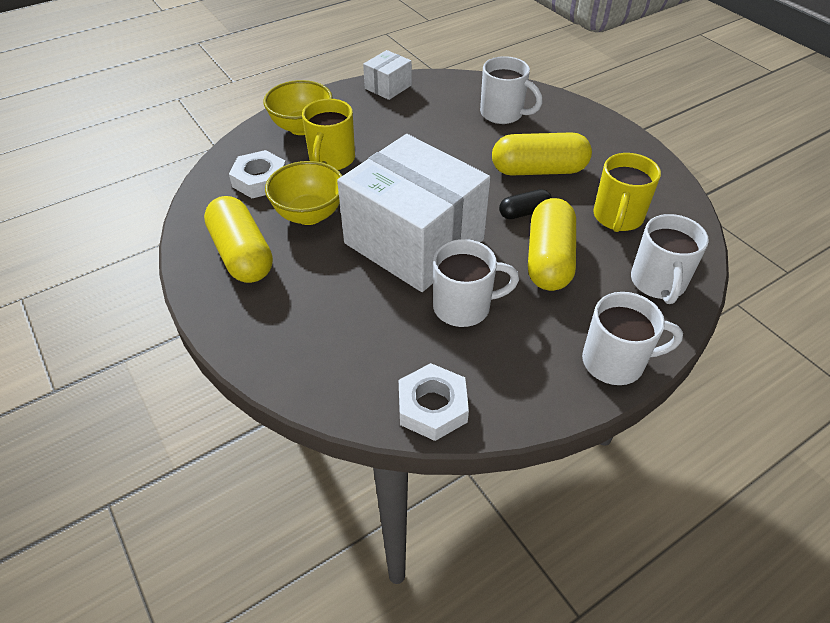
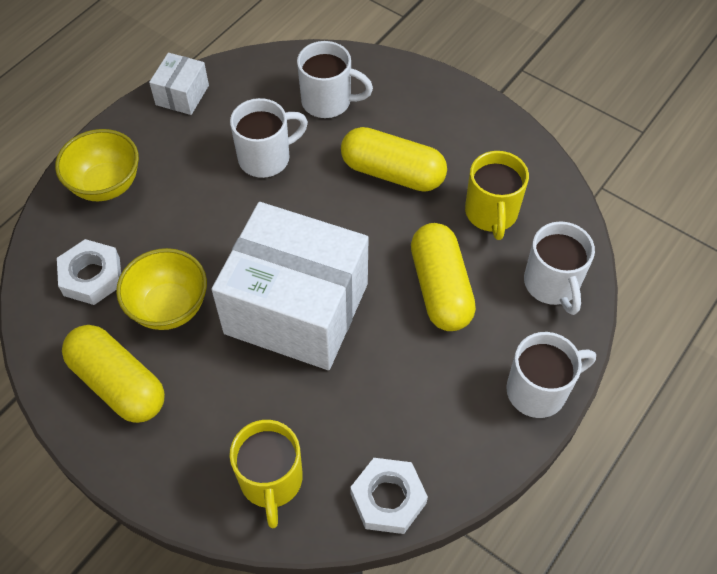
camera: 20 degrees left, 10 degrees up
yellow mug [302,99,355,170] -> yellow mug moved to [230,420,303,528]
white mug [433,239,519,327] -> white mug moved to [230,98,308,178]
yellow capsule [492,132,592,176] -> yellow capsule turned 45 degrees clockwise [341,127,447,192]
black capsule [499,189,552,219] -> none

